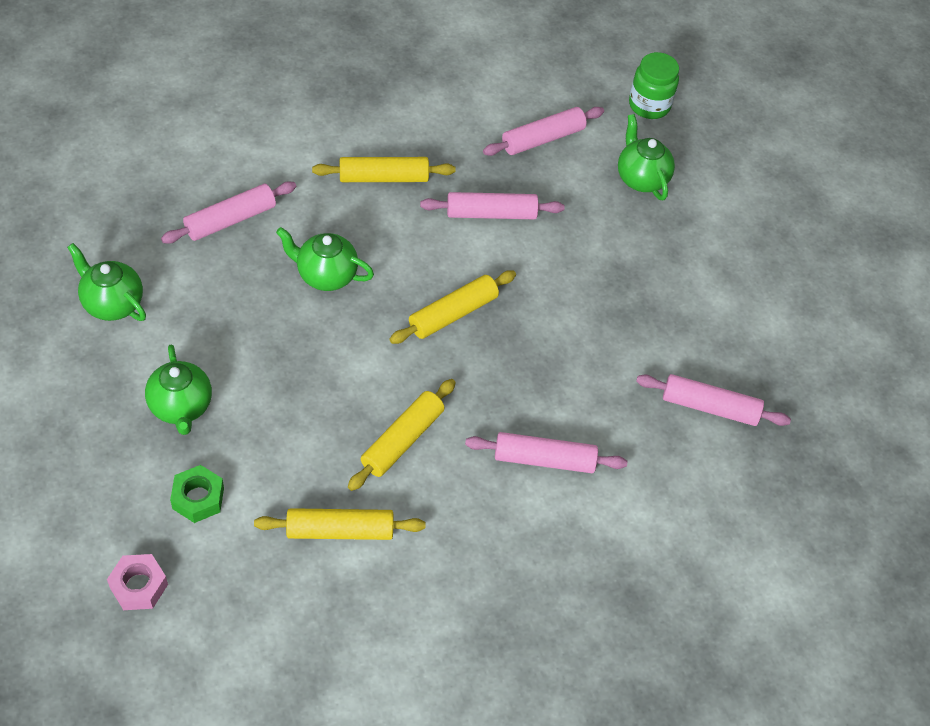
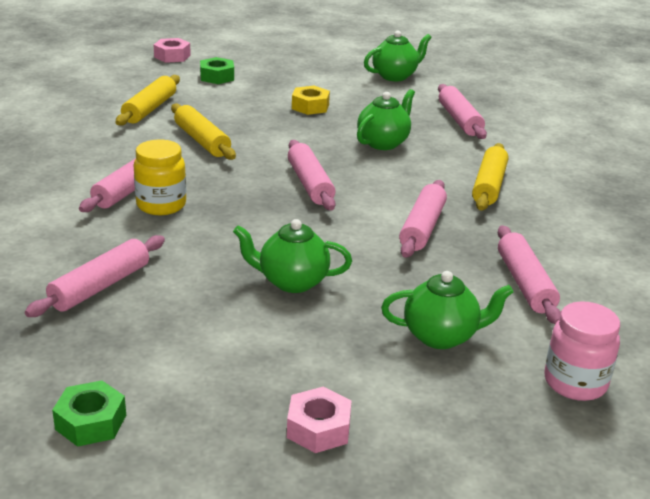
camera: 115 degrees right, 25 degrees down
green teapot [145,344,212,435] -> green teapot moved to [233,219,352,293]
yellow rolling pin [390,270,516,344] -> pink rolling pin [288,140,336,211]
green jar [629,52,679,119] -> pink jar [544,301,620,401]
none -> green nut [52,380,126,447]
none -> yellow jar [133,140,186,215]
none -> pink nut [287,387,352,453]
none -> yellow nut [292,86,330,115]

